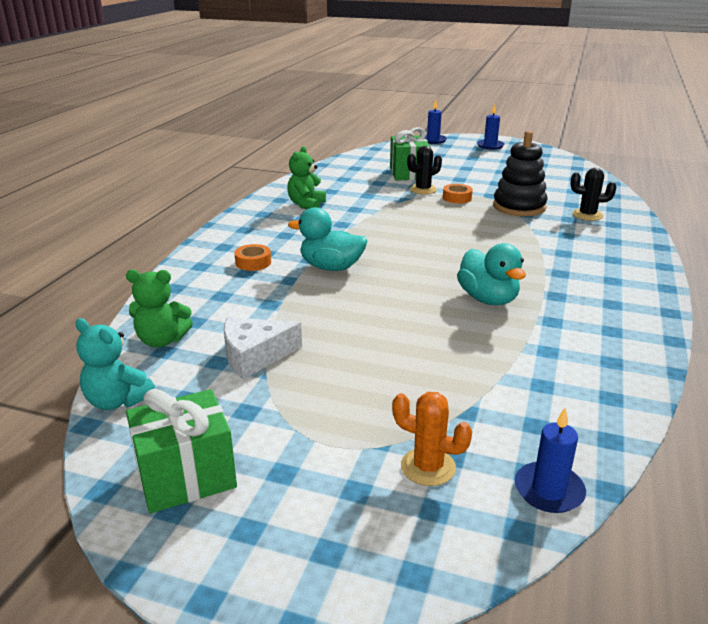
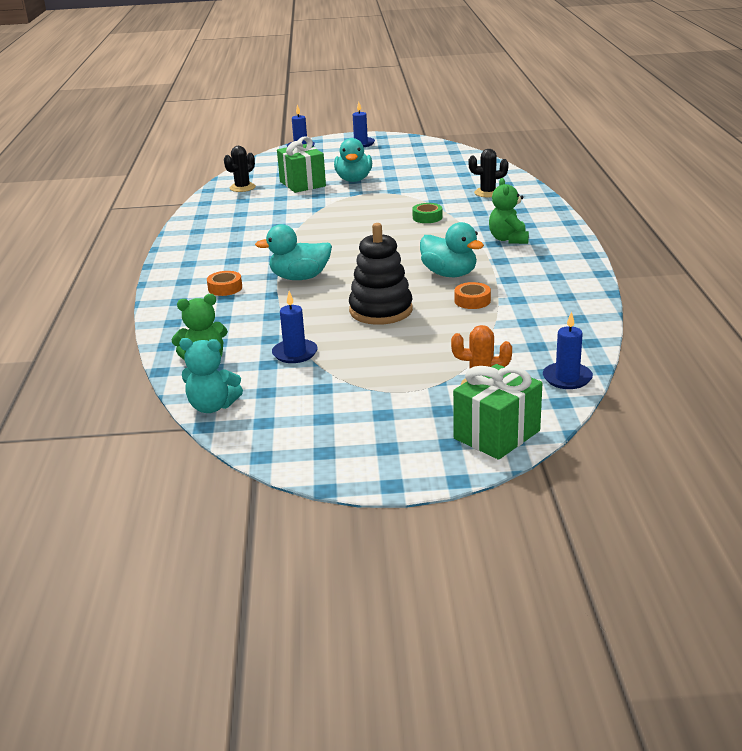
camera: 20 degrees left, 0 degrees up
green gift [126,388,237,513] -> green gift moved to [453,364,542,460]
white cheese [224,317,302,379] -> blue candle [272,291,318,363]
green teddy bear [287,146,326,209] -> green teddy bear moved to [489,178,529,244]
black cactus [407,146,442,194] -> black cactus moved to [224,146,256,192]
orange tape [443,184,473,204] -> orange tape moved to [454,282,491,309]
black stacking toy [493,131,548,216] -> black stacking toy moved to [349,223,413,325]
none -> turquoise duck [334,138,372,182]
none -> green tape [412,203,442,223]

